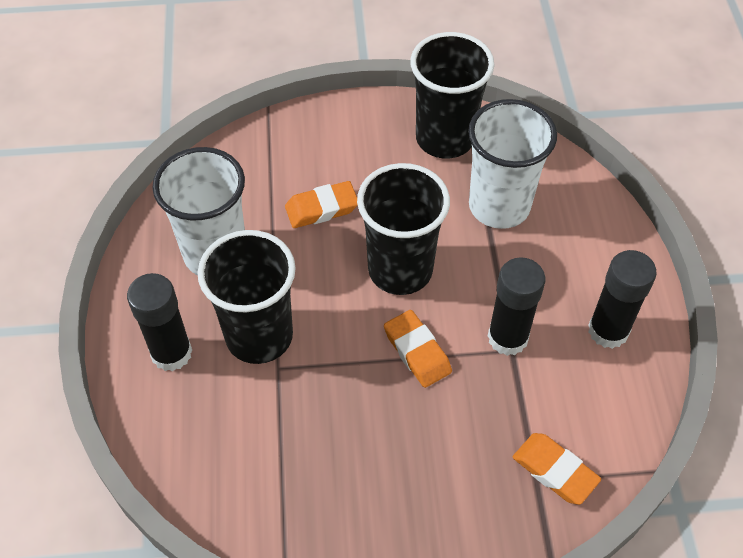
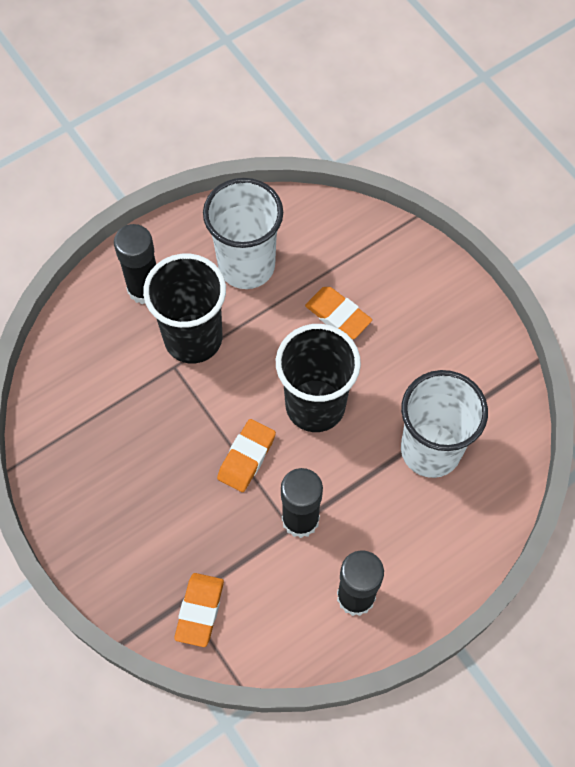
camera: 60 degrees right, 10 degrees up
black cup [410,32,495,159] -> none

